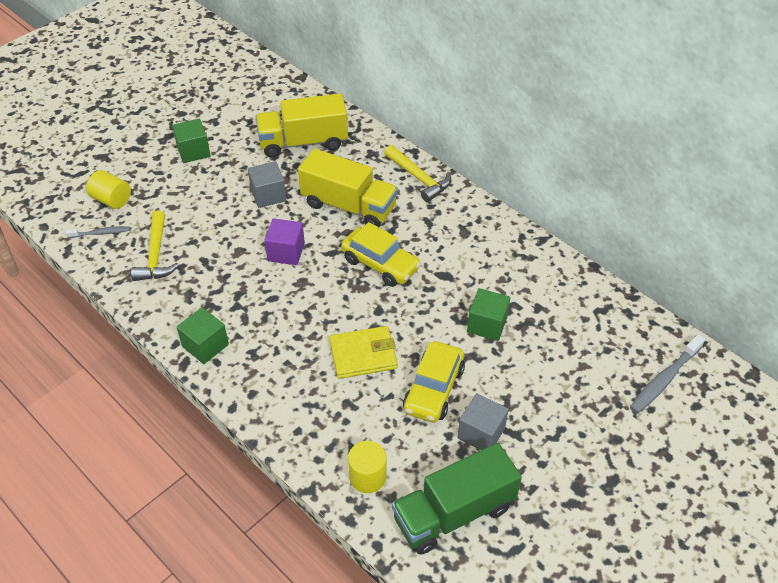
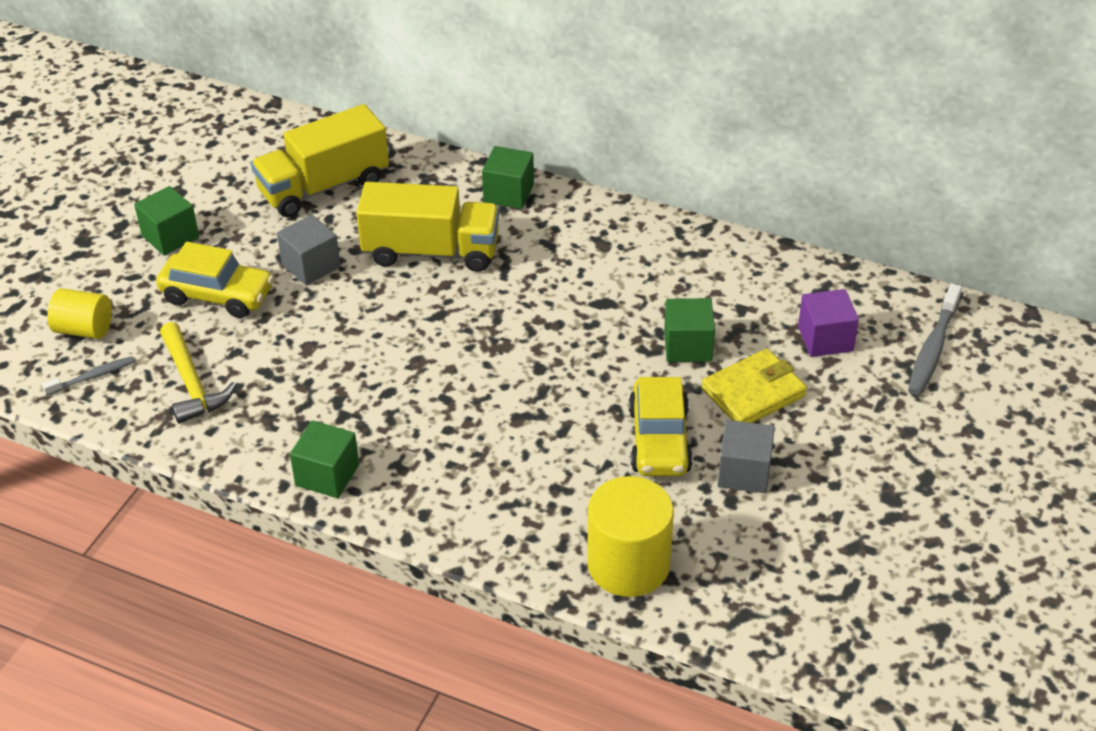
camera: 20 degrees left, 5 degrees down
purple cube [264,218,305,265] -> purple cube moved to [798,289,859,357]
yellow wallet [329,326,398,379] -> yellow wallet moved to [701,349,807,423]
yellow car [341,222,421,287] -> yellow car moved to [156,242,274,318]
yellow cylinder [348,441,387,493] -> yellow cylinder [587,476,674,597], size x1.62
yellow hammer [384,145,452,202] -> green cube [482,146,534,209]
green truck [392,443,522,555] -> none

